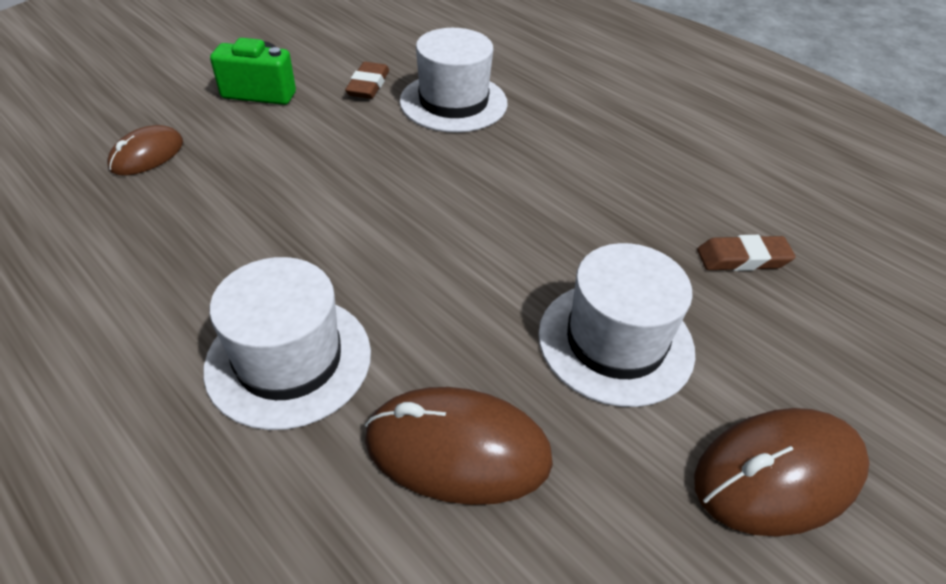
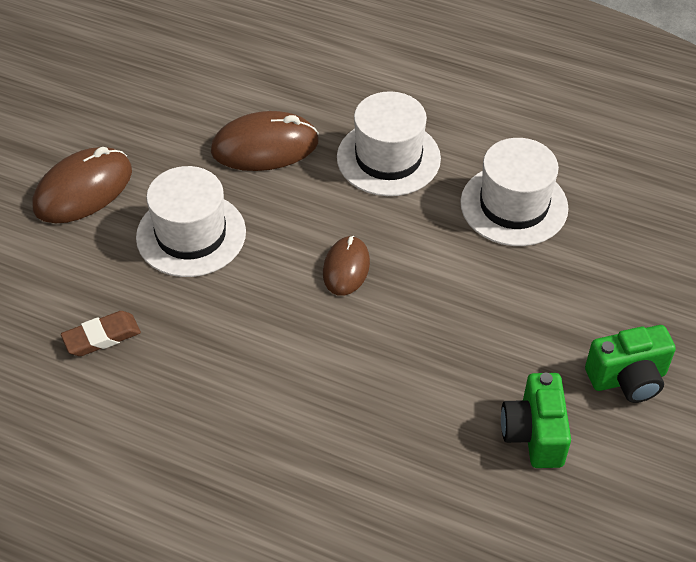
camera: 160 degrees right, 5 degrees up
brown mouse [107,125,183,176] -> brown mouse moved to [323,236,370,296]
brown eraser [345,62,389,99] -> green camera [501,373,571,468]
white hat [400,28,508,133] -> white hat moved to [460,138,569,246]

